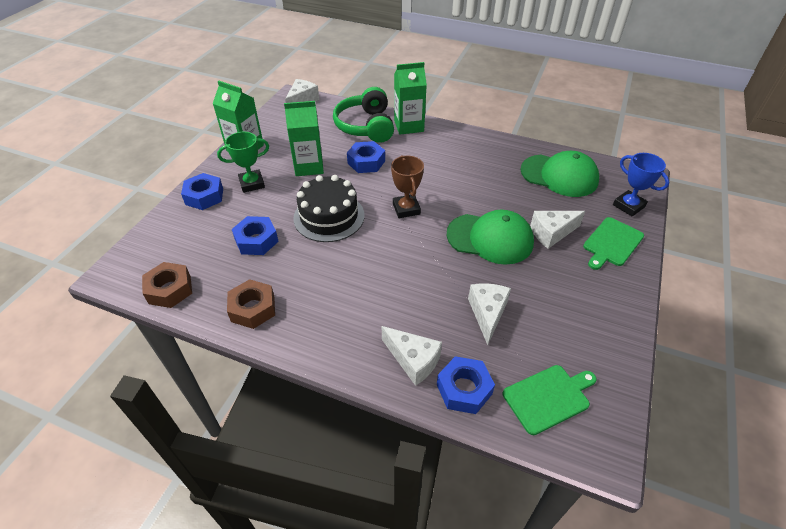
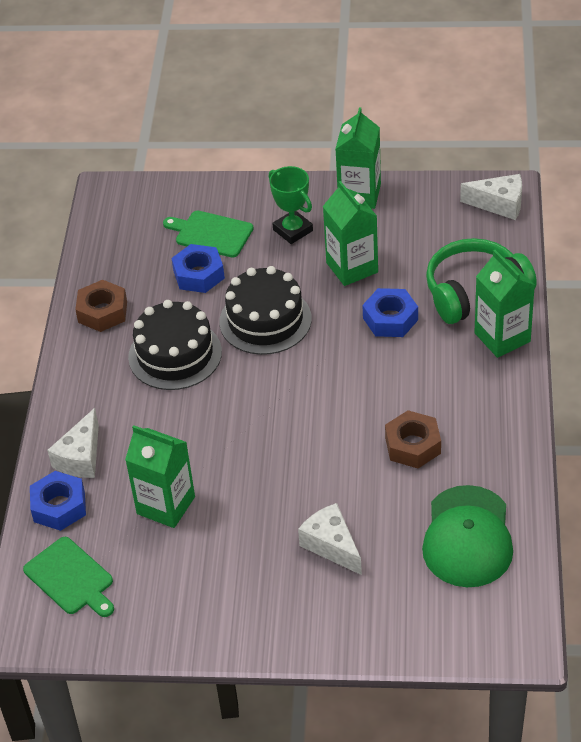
camera: 75 degrees right, 0 degrees up
brown nut [142,262,192,308] -> brown nut moved to [385,410,441,468]
blue nut [181,173,223,210] -> none
brown trophy [391,155,424,218] -> none
green cap [447,210,534,265] -> none
white cheese [468,283,511,345] -> green carton [125,425,195,528]
green cutting board [583,217,644,270] -> green cutting board moved to [163,210,254,258]
blue trophy [613,153,669,217] -> none
none -> black cake [128,300,222,390]

